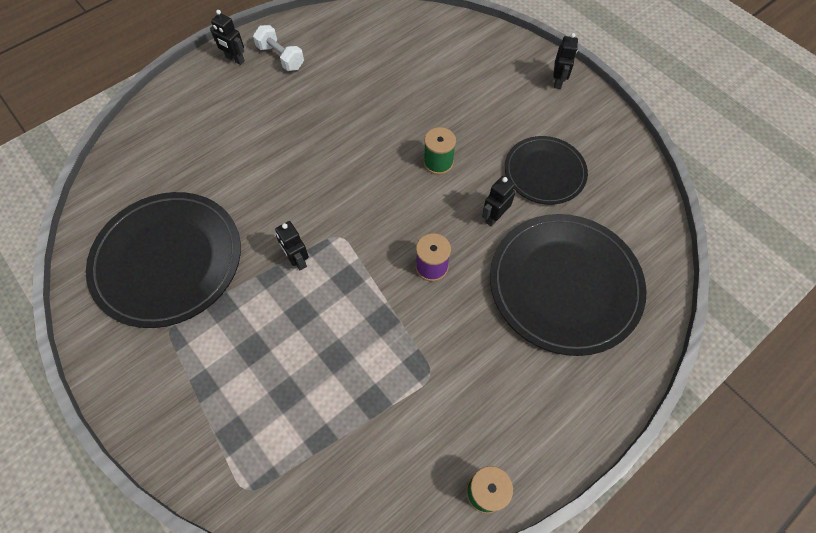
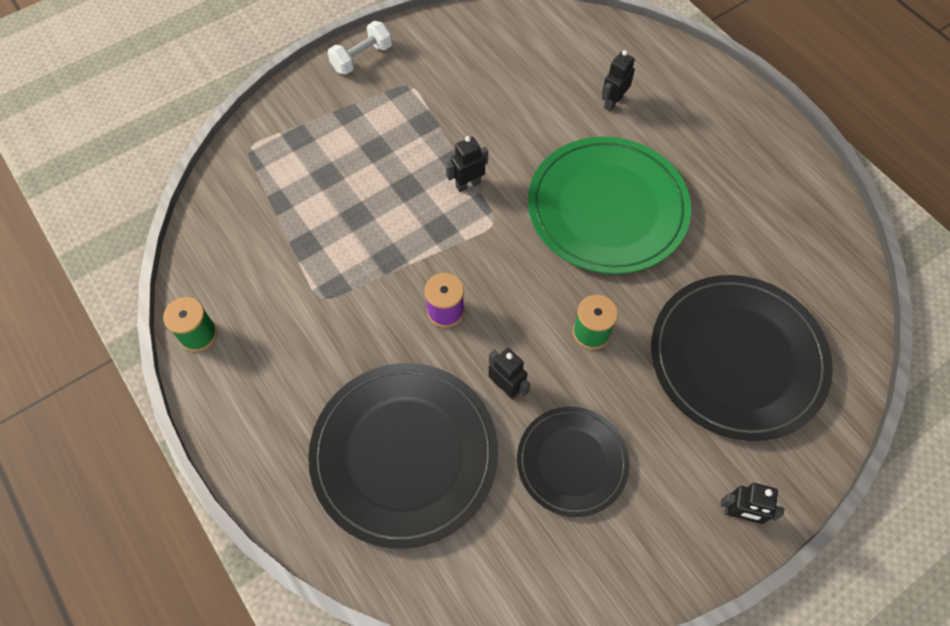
camera: 95 degrees right, 0 degrees up
black plate [86,192,241,328] -> black plate moved to [651,275,833,441]
black robot [210,10,245,65] -> black robot moved to [602,50,635,112]
white dumbbell [253,25,304,71] -> white dumbbell moved to [328,21,392,75]
none -> green plate [528,137,691,274]

